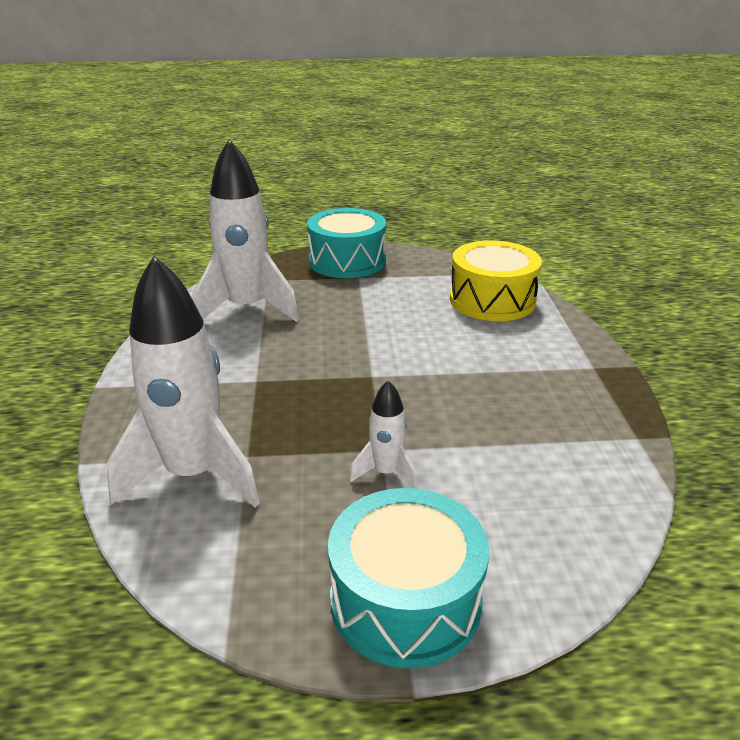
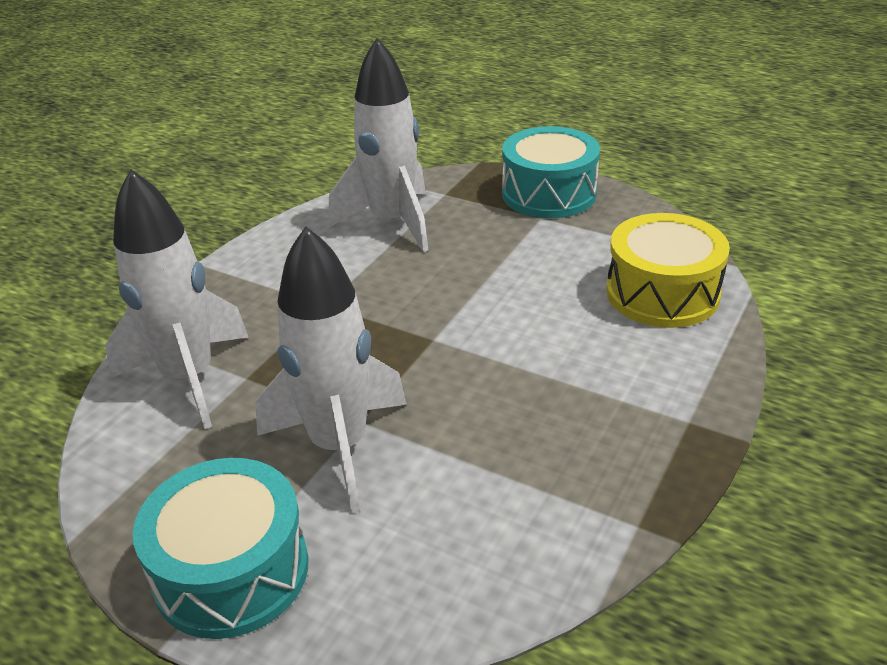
camera: 35 degrees right, 5 degrees up
white rocket [349,380,418,489] -> white rocket [255,226,407,513], size x2.10

